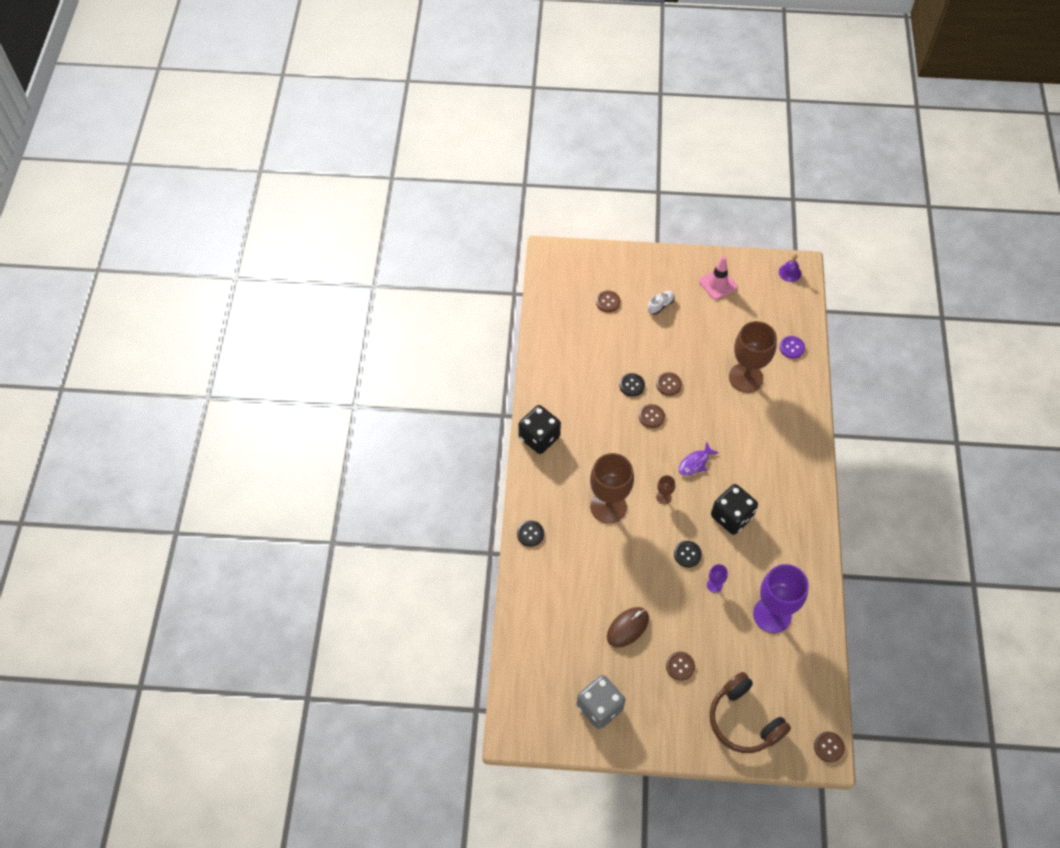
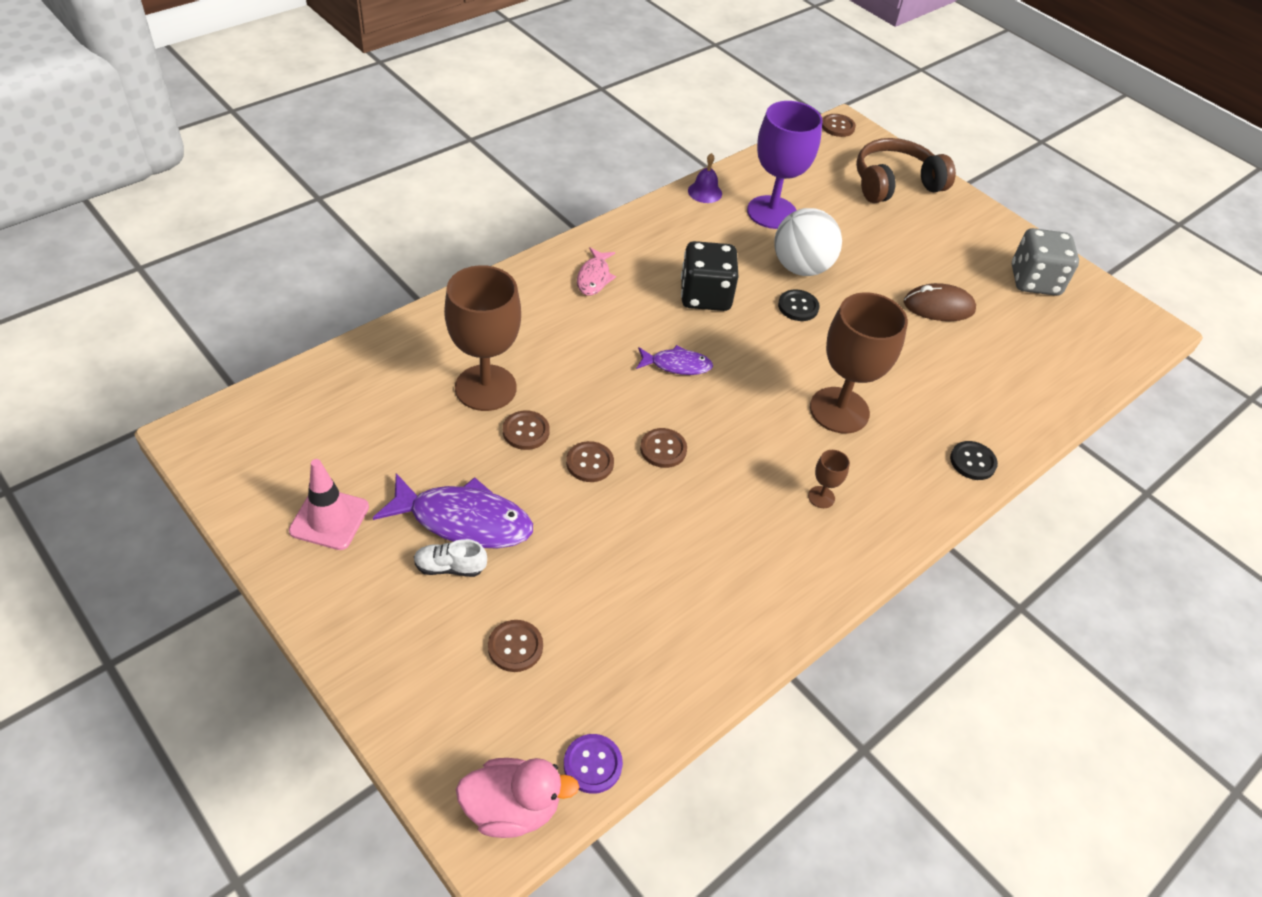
camera: 140 degrees left, 10 degrees down
black dice [518,405,561,454] -> none
black button [619,373,645,397] -> none
brown goblet [656,475,675,504] -> brown goblet moved to [808,450,850,508]
brown button [666,652,695,681] -> brown button moved to [503,410,550,450]
purple goblet [707,564,728,593] -> white ball [774,208,842,276]
brown headphones [710,672,791,753] -> brown headphones turned 120 degrees counterclockwise [856,138,956,203]
purple bell [779,254,801,282] -> purple bell moved to [688,153,722,203]
purple button [779,336,805,359] -> purple button moved to [564,734,623,794]
none -> purple fish [373,473,533,549]
none -> pink duck [456,758,579,838]
none -> pink fish [577,247,616,295]

